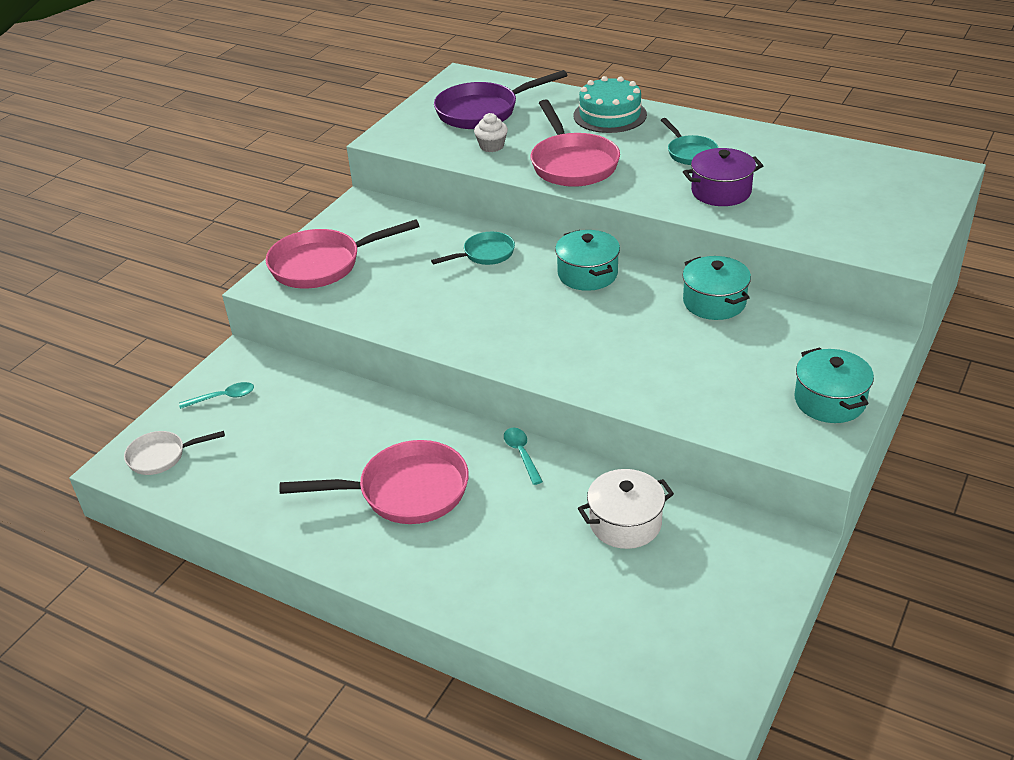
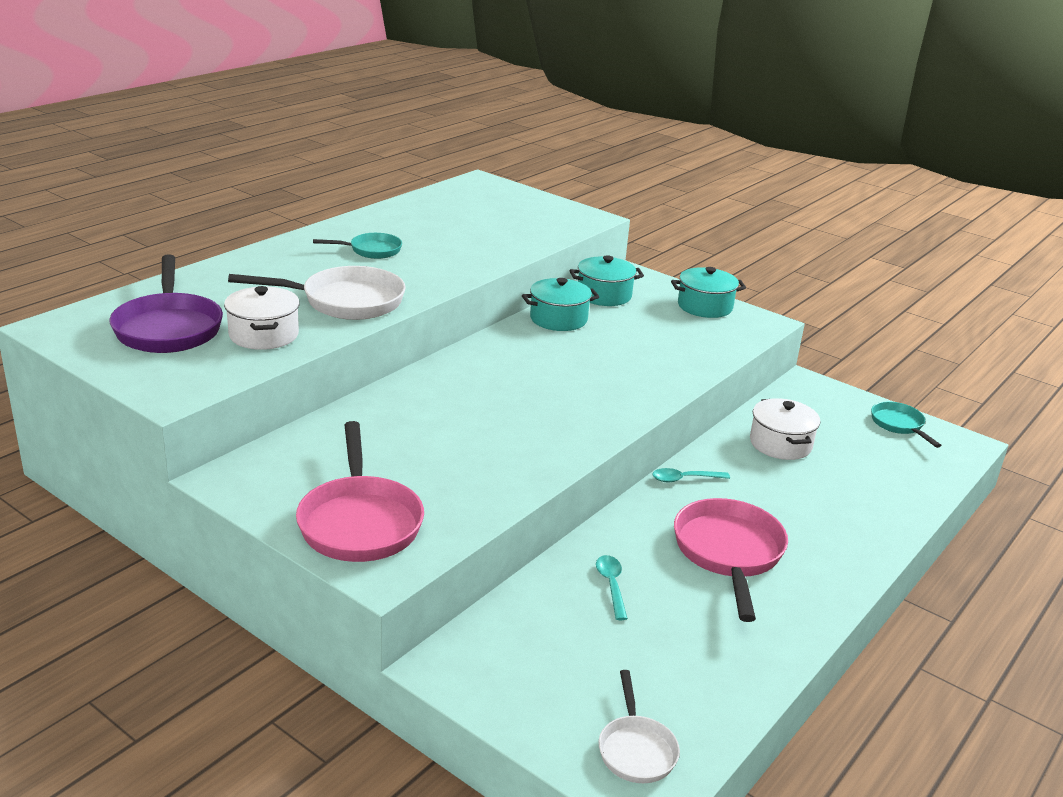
camera: 85 degrees left, 10 degrees down
turquoise spoon [179,382,254,409] -> turquoise spoon moved to [596,555,628,620]
turquoise pan [431,232,515,265] -> turquoise pan moved to [871,402,942,448]
white cupcake [474,113,508,152] -> white pot [224,286,300,350]
pink pan [530,99,620,187] -> white pan [228,266,406,320]
turquoise pot [555,230,620,291] -> turquoise pot moved to [569,255,644,306]
turquoise cake [574,76,647,133] -> none
purple pot [683,148,763,206] -> none

